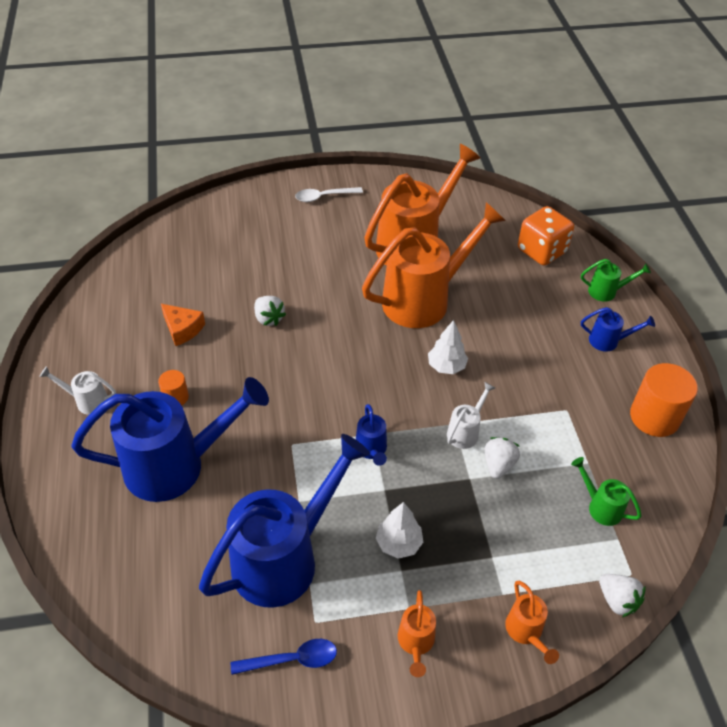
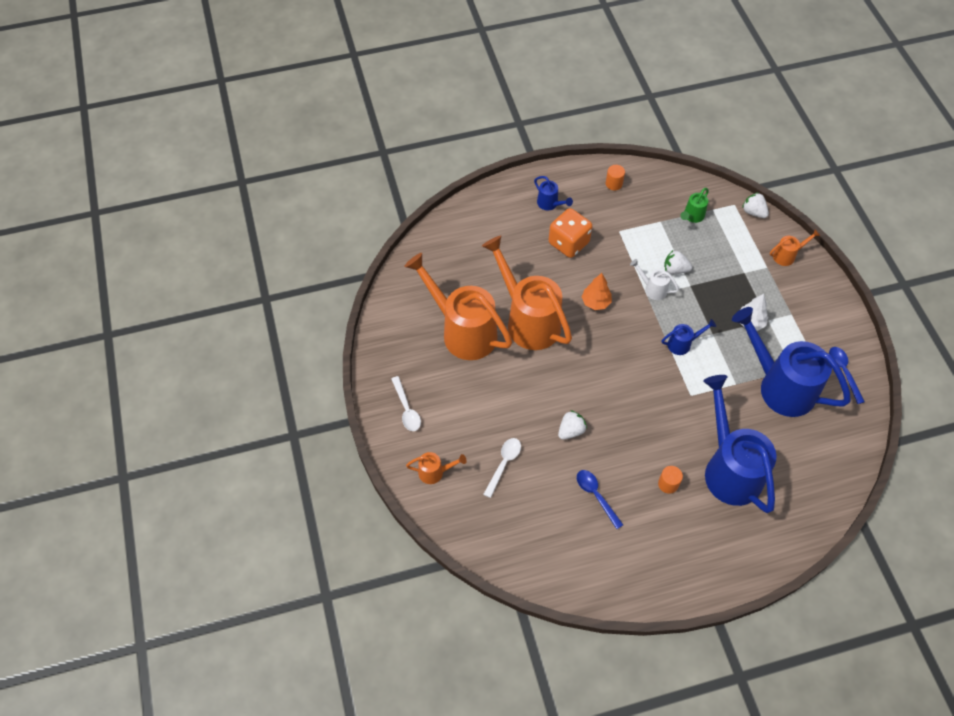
camera: 95 degrees left, 10 degrees up
white watering can [39,366,116,415] -> none
orange cheese [161,304,205,346] -> blue spoon [577,470,623,529]
orange watering can [398,590,436,677] -> orange watering can moved to [406,452,467,484]
white tree [428,320,468,374] -> orange tree [582,273,612,310]
orange dice [518,206,574,265] -> orange dice moved to [549,208,592,258]
green watering can [581,259,651,302] -> none
blue watering can [581,307,655,352] -> blue watering can turned 135 degrees clockwise [534,176,573,210]
white strawberry [599,574,645,618] -> white strawberry turned 90 degrees counterclockwise [742,192,769,218]
orange cylinder [630,363,698,437] -> orange cylinder [606,165,625,190], size x0.52
none -> white spoon [483,438,521,498]

